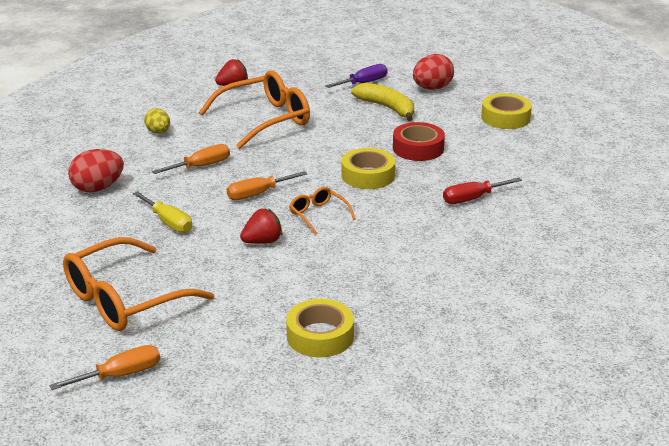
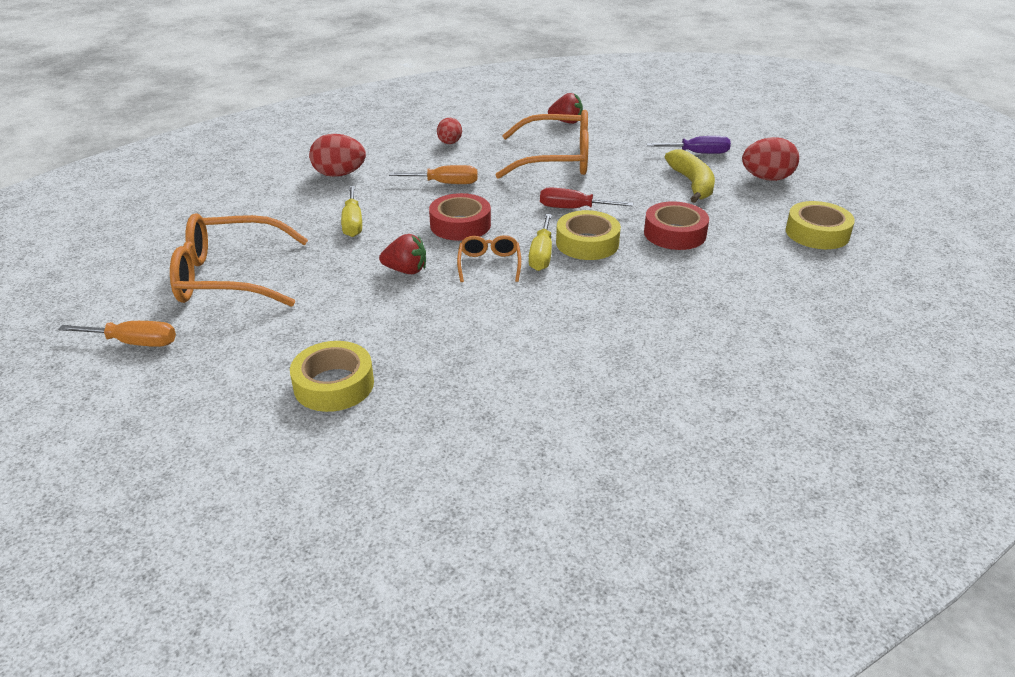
camera: 35 degrees right, 5 degrees up
yellow egg [144,108,170,134] -> red egg [437,118,462,144]
orange screwdriver [227,171,308,200] -> red tape [429,193,491,241]
red screwdriver [443,178,522,204] -> red screwdriver moved to [540,187,633,208]
none -> yellow screwdriver [528,214,552,271]

